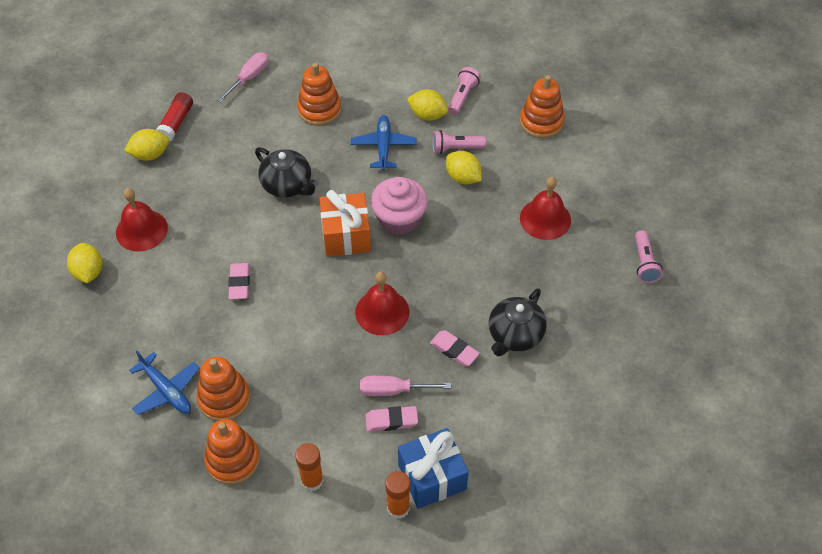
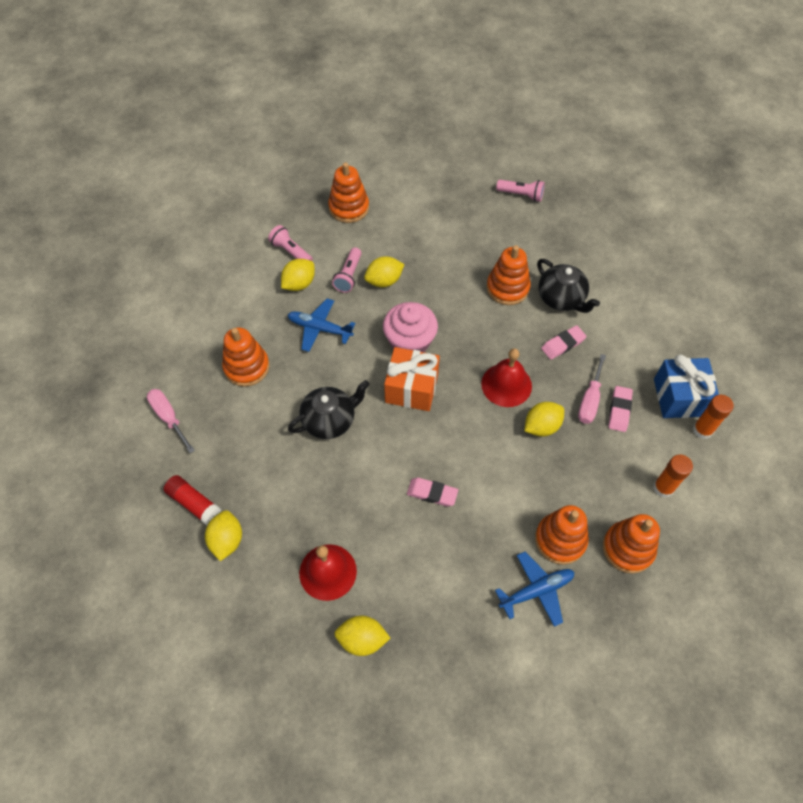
camera: 70 degrees left, 5 degrees up
red bell [520,177,571,240] -> none
none -> orange stacking toy [487,245,531,305]
none -> yellow lemon [525,402,564,437]

